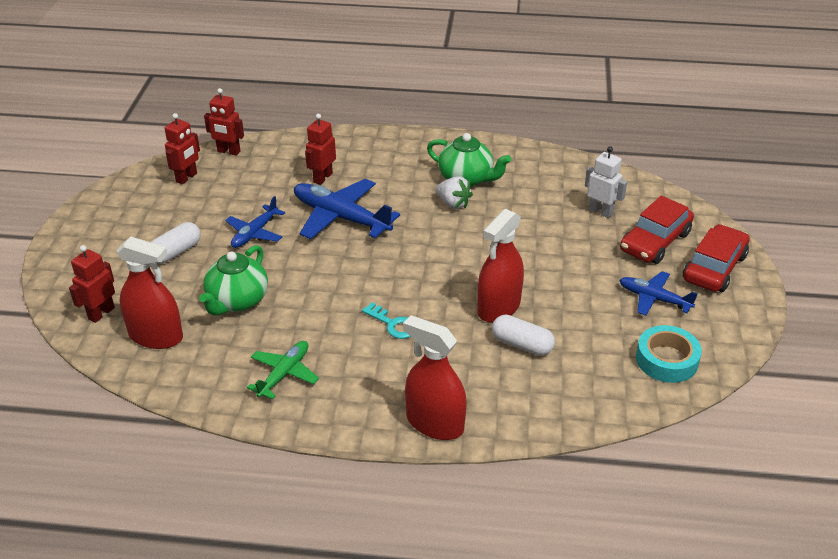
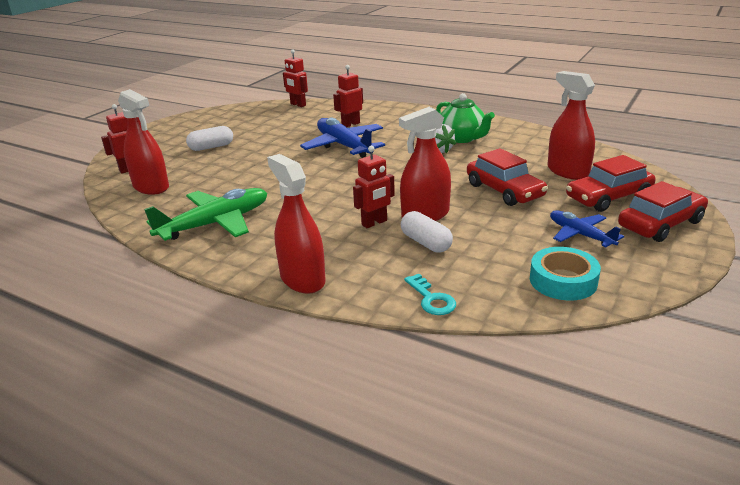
camera: 25 degrees right, 10 degrees down
red robot [165,113,200,184] -> red robot moved to [353,146,395,228]
green teapot [199,245,268,316] -> none
blue plane [225,196,285,248] -> none
green plane [247,341,319,400] -> green plane [144,188,267,241], size x1.69
turquoise key [362,302,411,339] -> turquoise key moved to [404,274,456,315]
white robot [585,146,627,218] -> red spray bottle [548,71,595,180]
none -> red car [467,148,548,206]

